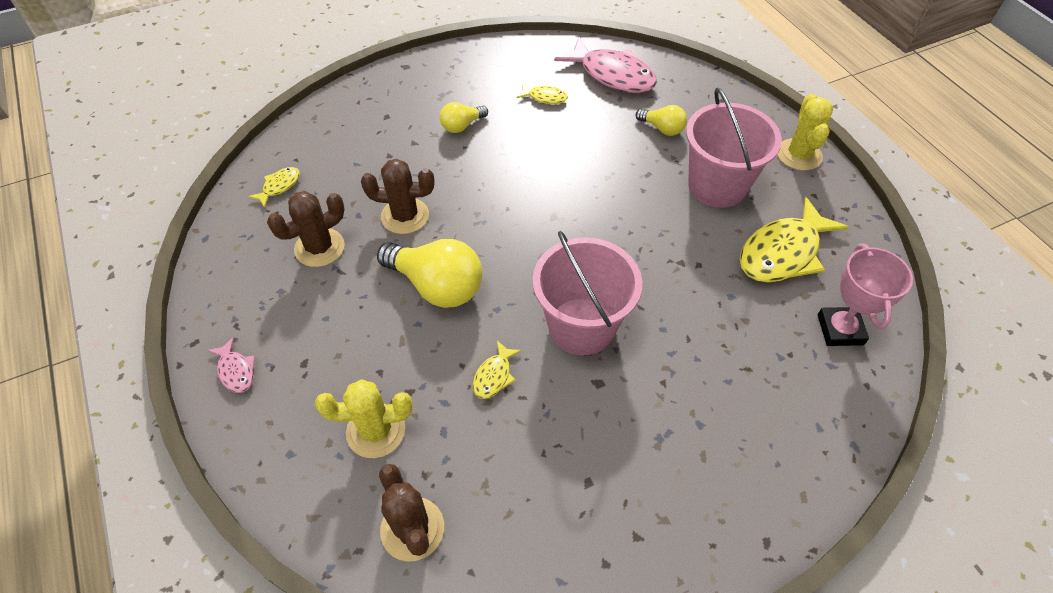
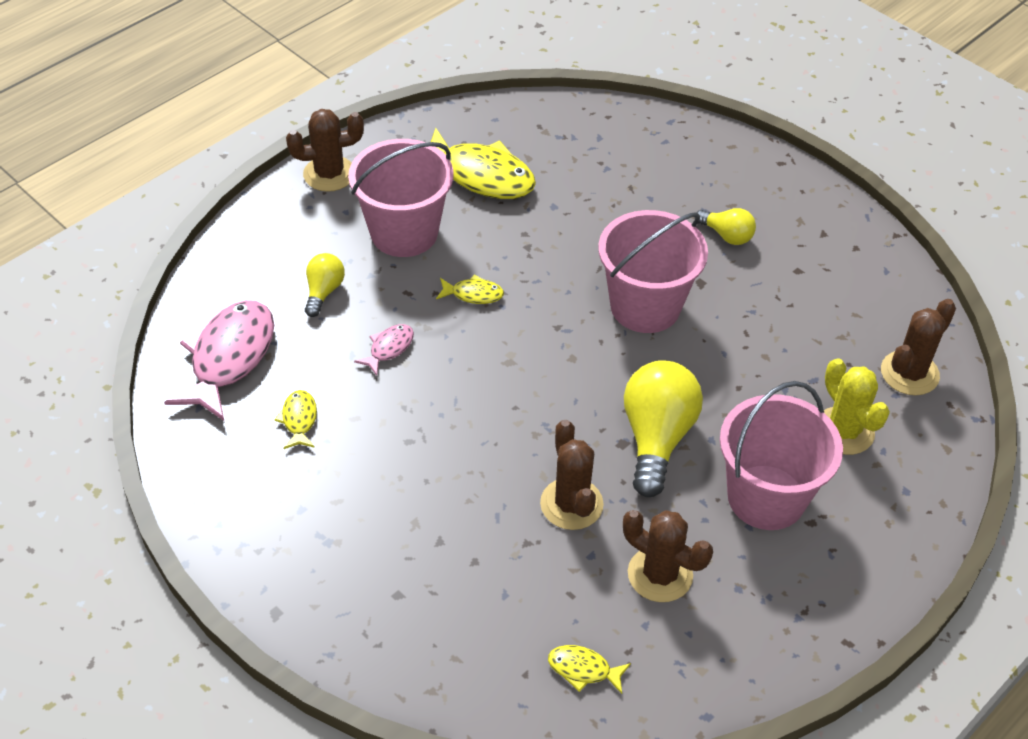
camera: 110 degrees left, 5 degrees down
pink fish [207,337,255,393] -> pink fish moved to [354,324,414,376]
yellow light bulb [440,102,488,133] -> yellow light bulb moved to [697,208,756,245]
yellow fish [473,340,522,399] -> yellow fish moved to [436,275,504,304]
yellow cactus [777,94,833,171] -> brown cactus [286,109,364,192]
pink trophy [818,244,913,346] -> none
none -> pink bucket [720,381,843,530]

